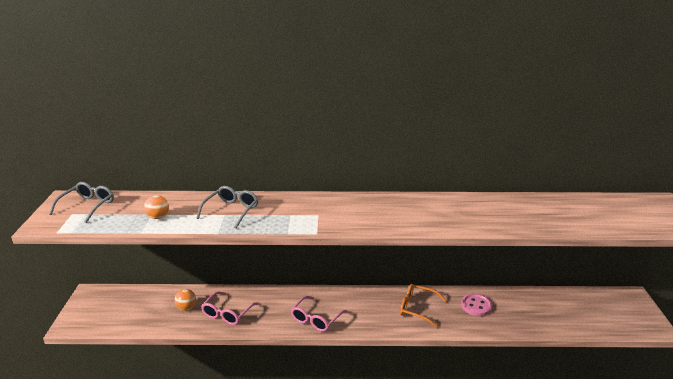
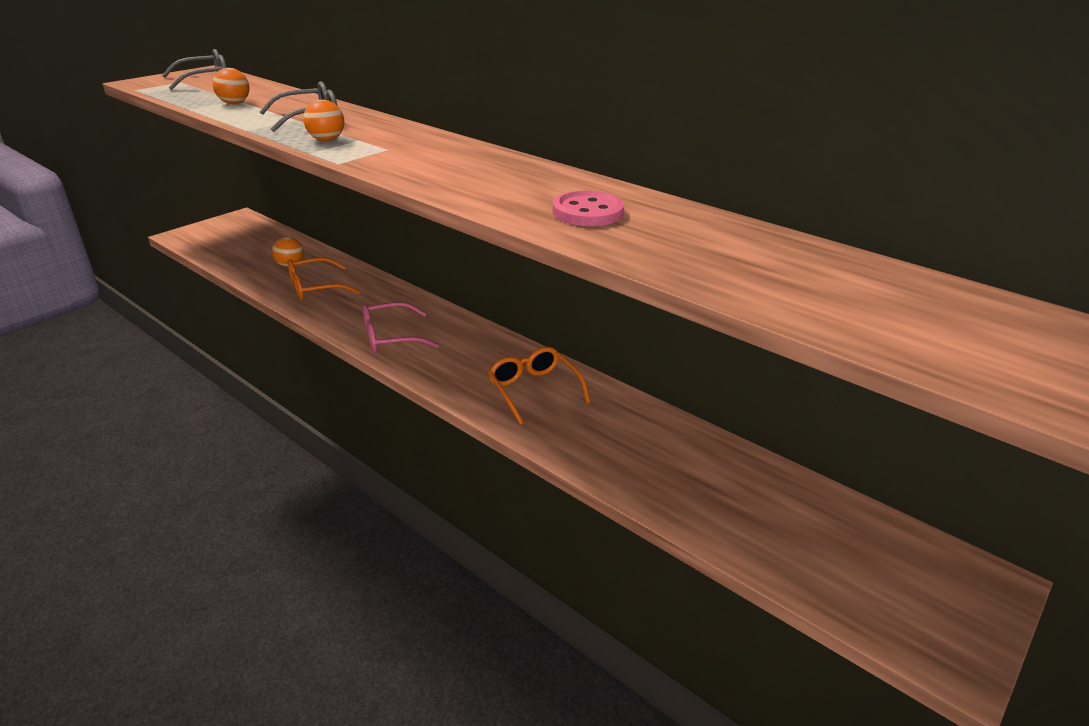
camera: 40 degrees right, 5 degrees up
pink glasses [201,291,259,325] -> orange glasses [287,257,360,300]
pink button [461,293,493,316] -> pink button moved to [553,190,624,226]
none -> orange ball [303,100,344,141]

